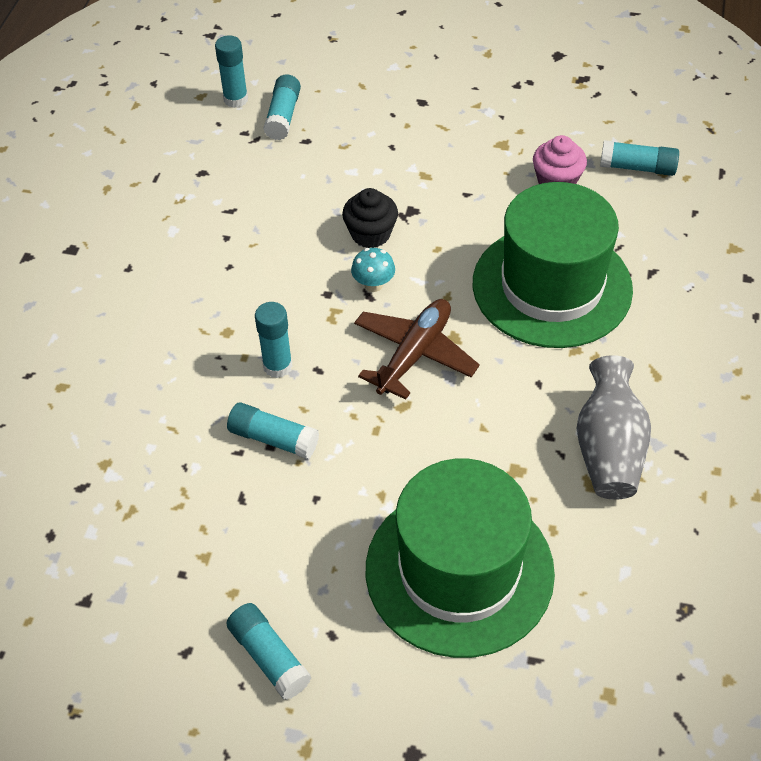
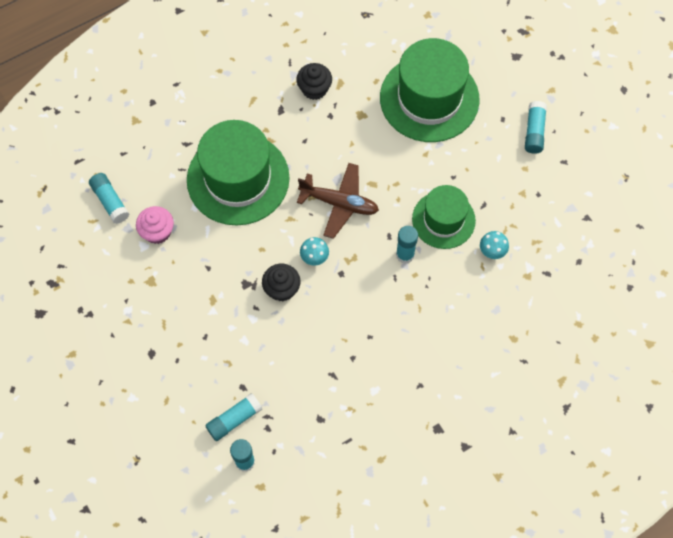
camera: 135 degrees left, 15 degrees up
turquoise glue stick [227,402,319,459] -> green hat [412,185,476,249]
brown plane [354,299,480,400] -> brown plane turned 150 degrees counterclockwise [297,163,379,239]
grey vase [577,355,651,500] -> black cupcake [296,63,332,100]
none -> turquoise mushroom [480,231,509,259]

